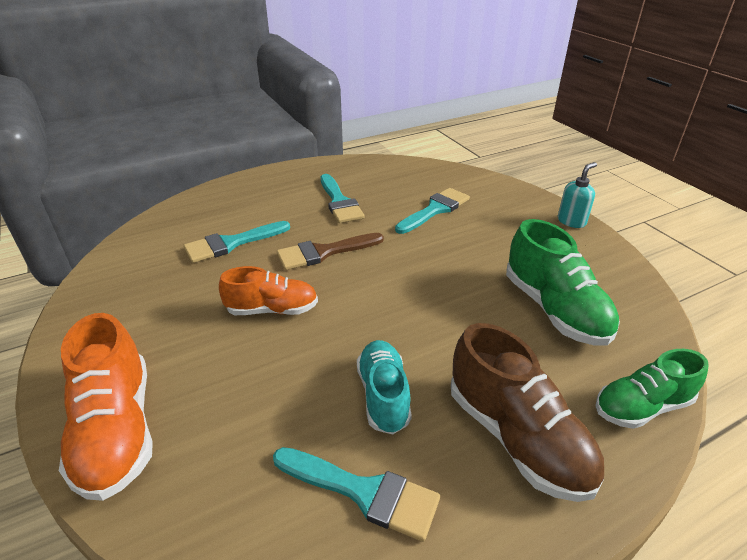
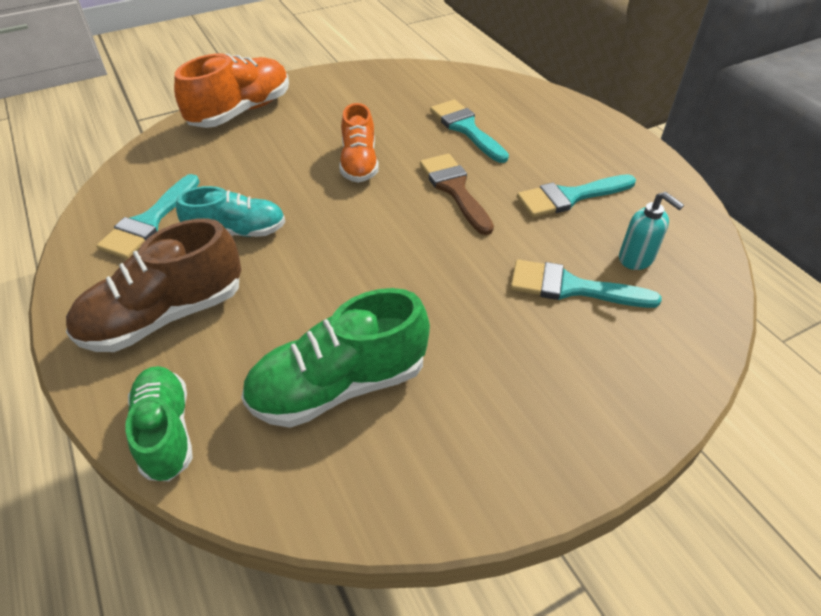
camera: 90 degrees right, 10 degrees up
orange shoe [59,313,153,501] -> orange shoe turned 150 degrees clockwise [174,54,289,128]
turquoise brush [395,188,470,234] -> turquoise brush turned 150 degrees clockwise [511,260,662,308]
turquoise soap dispenser [558,162,597,228] -> turquoise soap dispenser moved to [619,192,684,270]

